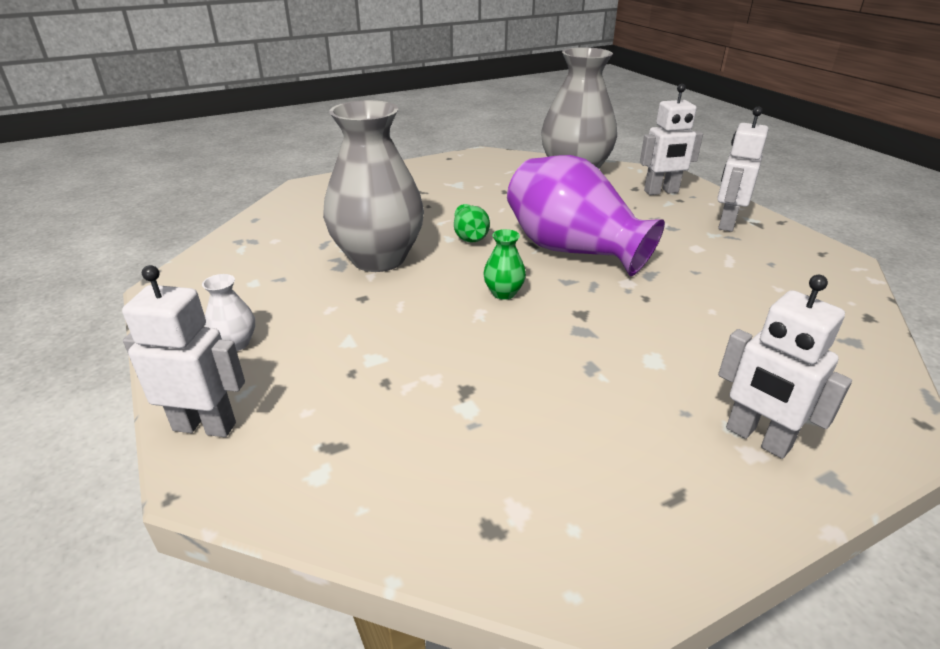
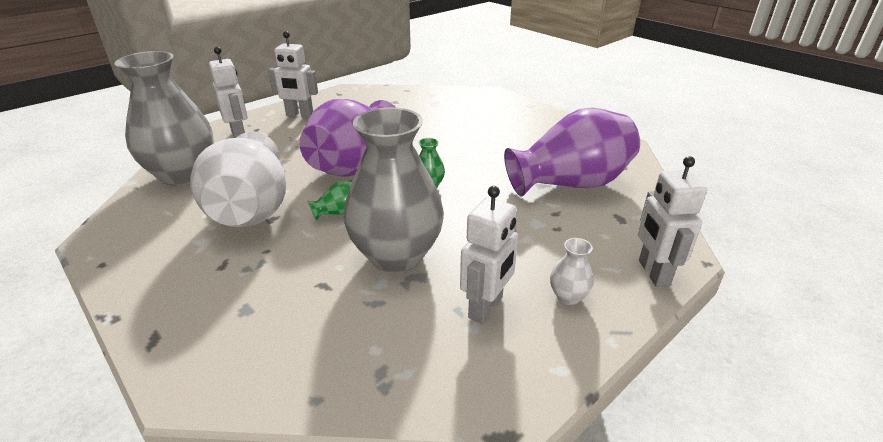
camera: 105 degrees left, 0 degrees up
white robot [718,275,852,459] -> white robot moved to [460,186,518,324]
none -> white vase [190,132,286,227]
none -> purple vase [504,108,640,197]

